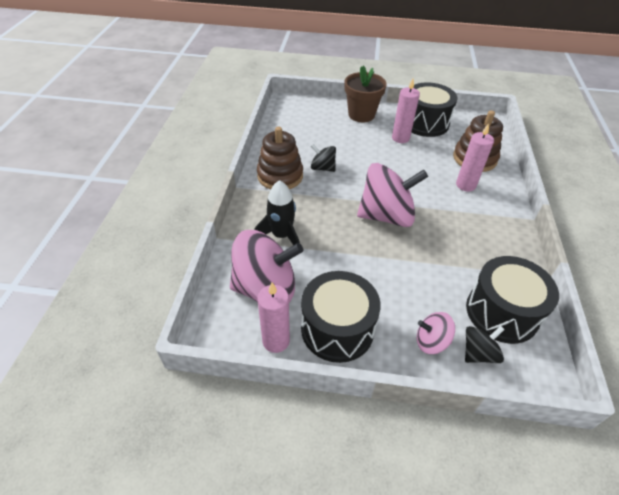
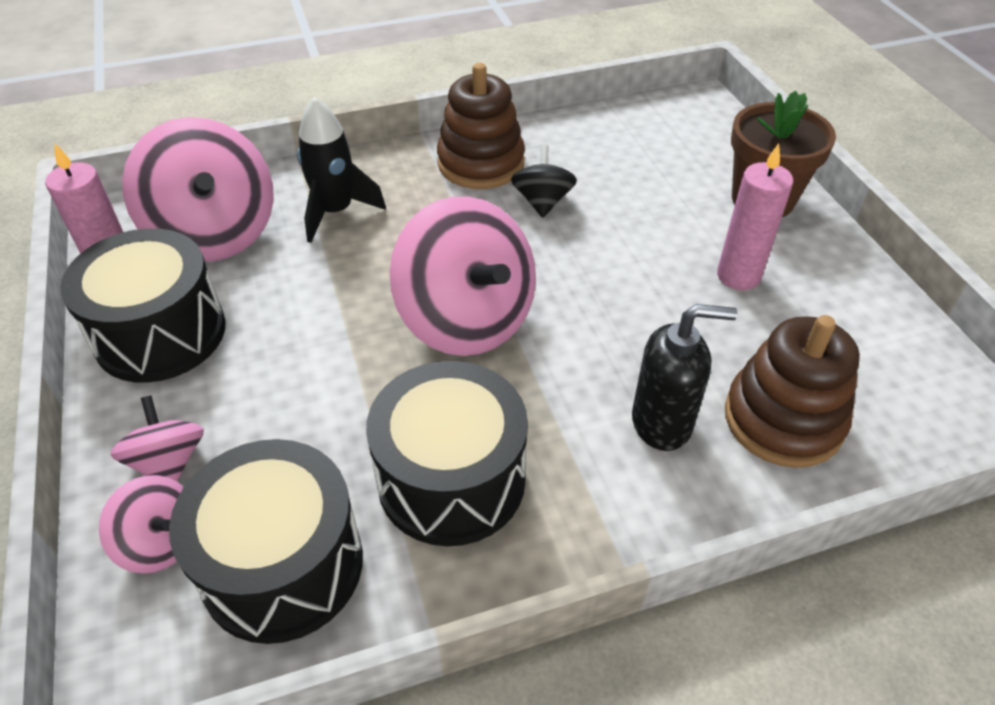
camera: 65 degrees right, 0 degrees up
black drum [412,82,457,137] -> black drum moved to [366,361,528,546]
pink candle [456,123,494,192] -> black soap dispenser [632,304,737,451]
black spinning top [465,326,505,363] -> pink spinning top [99,475,184,574]

